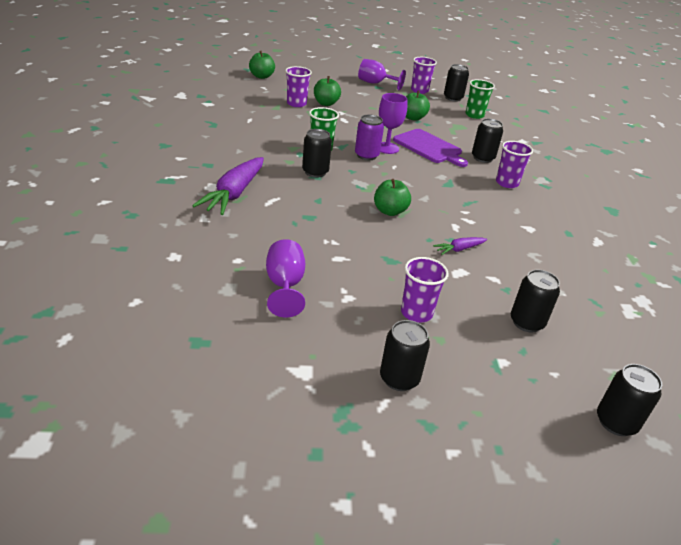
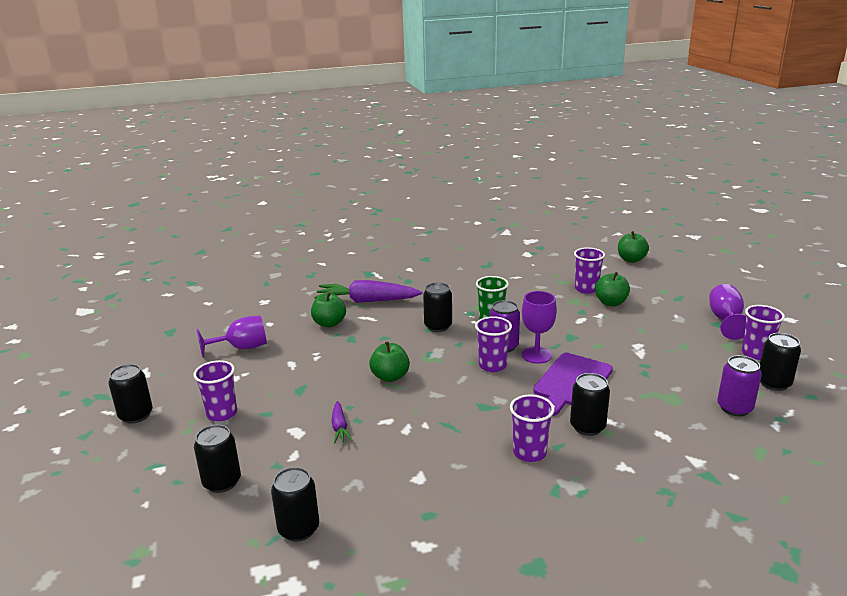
camera: 80 degrees right, 10 degrees down
green apple [406,90,430,121] -> green apple moved to [311,292,346,327]
purple carrot [433,237,487,255] -> purple carrot turned 150 degrees counterclockwise [331,401,353,444]
green cup [465,79,495,119] -> purple can [717,355,762,416]
black can [597,364,662,436] -> black can moved to [271,467,319,542]
none -> purple cup [475,316,512,372]

